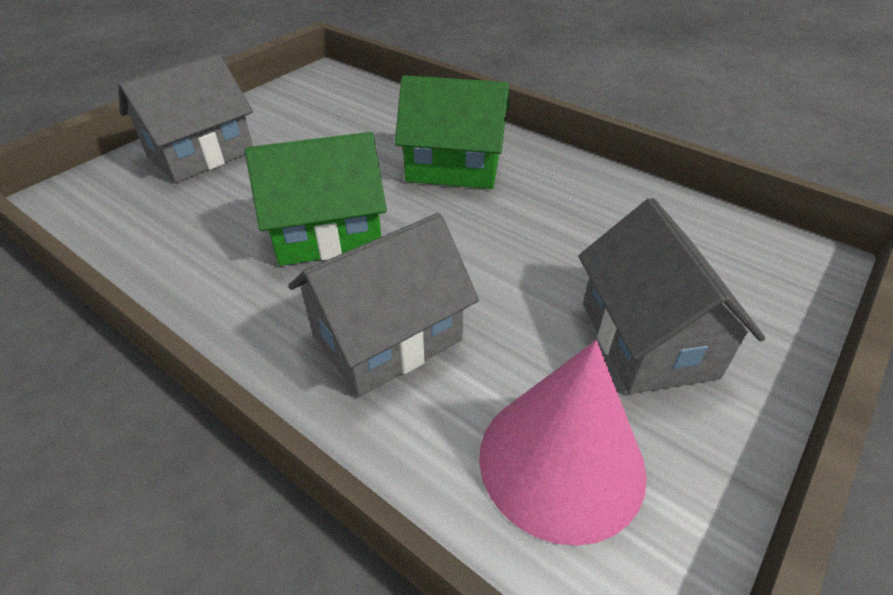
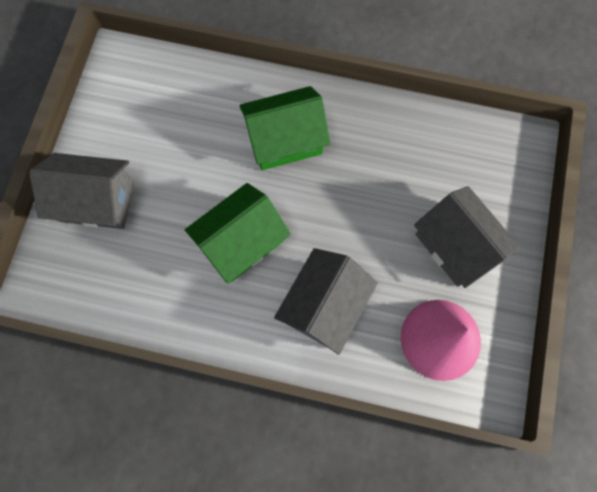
camera: 25 degrees left, 30 degrees up
grey house [118,53,253,183] -> grey house turned 75 degrees clockwise [29,153,134,229]

